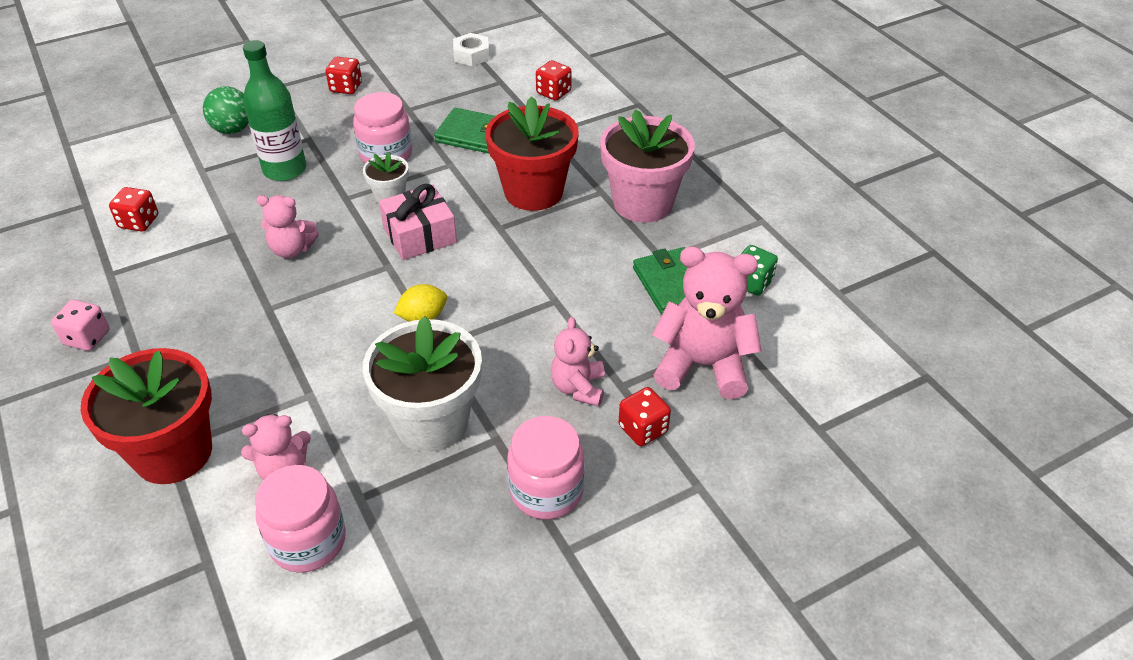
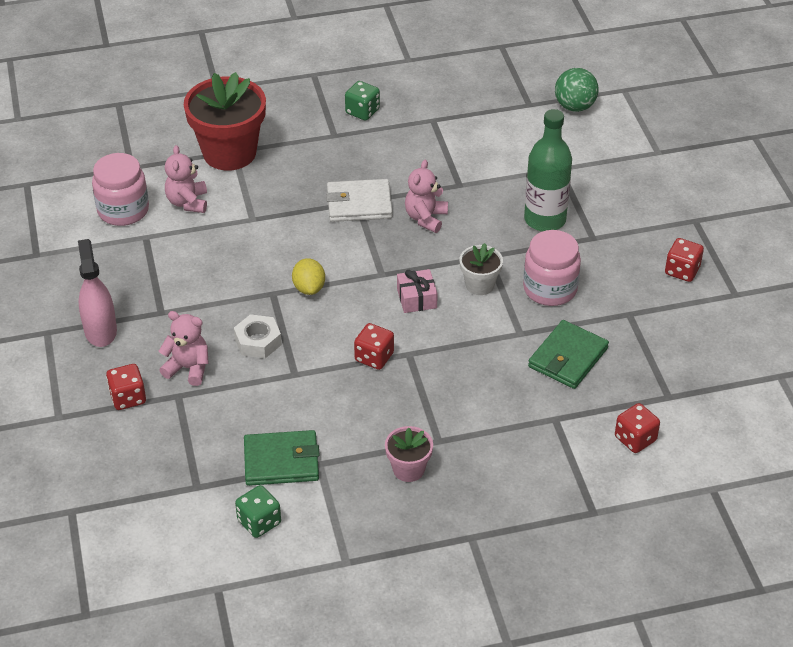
camera: 105 degrees right, 0 degrees up
pink dice [51,300,110,351] -> green dice [345,81,380,121]
red dice [109,187,158,232] -> red dice moved to [354,323,394,370]
green ball [203,86,249,134] -> green ball moved to [555,68,598,112]
white flower pot [363,316,482,452] -> none
pink gift [379,184,457,260] -> pink gift [397,269,438,313], size x0.65
white nut [453,33,490,66] -> white nut moved to [234,314,282,358]
red flower pot [485,96,579,211] -> none
pink jar [507,416,585,519] -> pink spray bottle [78,239,117,347]
pink flower pot [600,109,695,223] -> pink flower pot [385,426,433,482], size x0.50
pink teddy bear [652,246,762,399] -> none
none -> white wallet [326,179,393,222]

